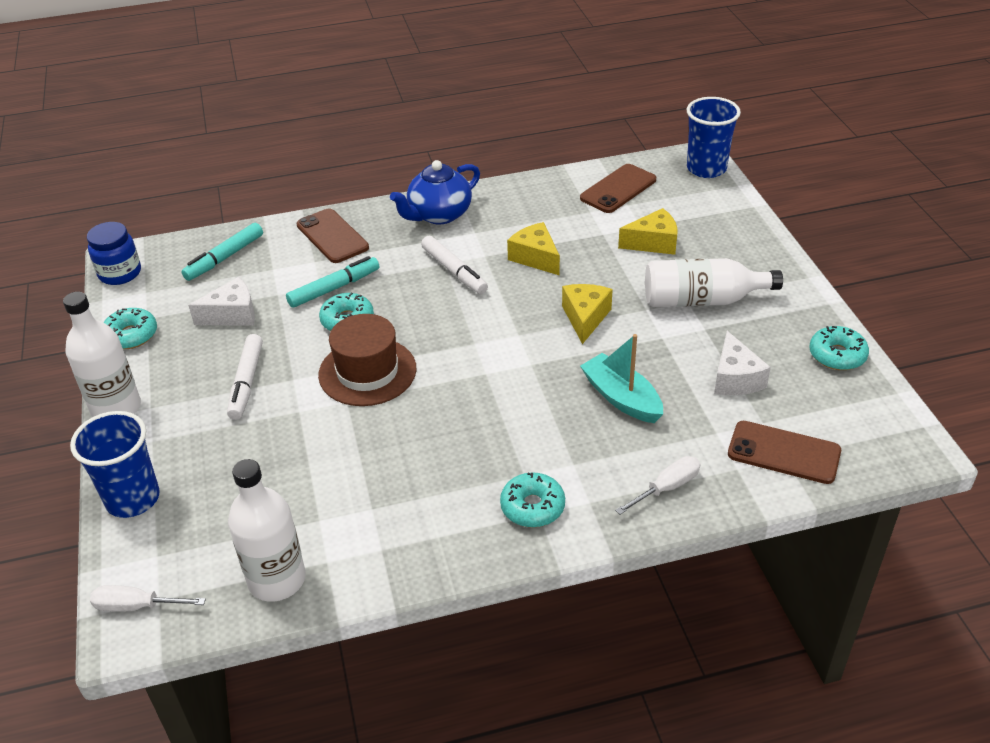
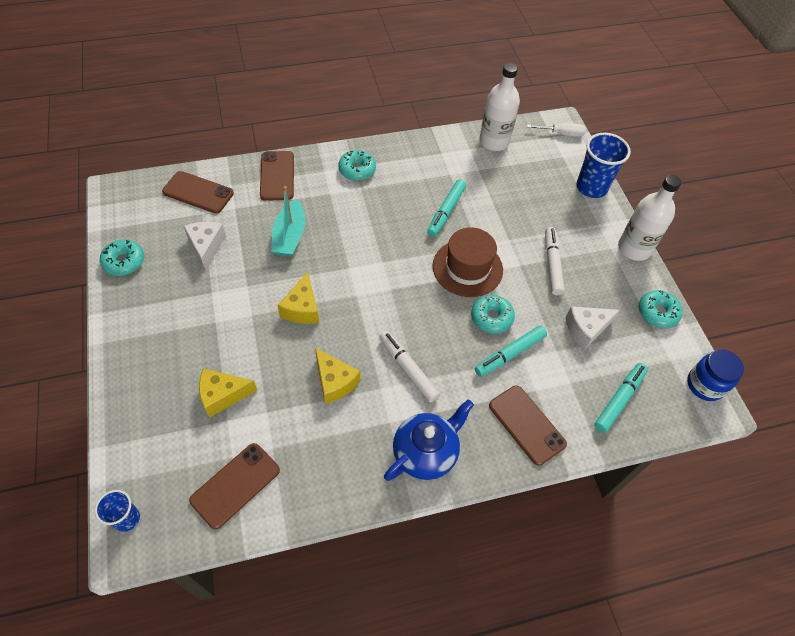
camera: 175 degrees right, 15 degrees up
turquoise boat [580,334,663,423] -> turquoise boat turned 45 degrees clockwise [271,186,305,257]
white screwdriver [615,456,701,515] -> brown phone [260,151,294,201]
white bottle [645,258,783,307] -> none
blue cup [687,97,741,178] -> blue cup [95,490,140,532], size x0.57
none -> turquoise marker [427,179,466,237]

